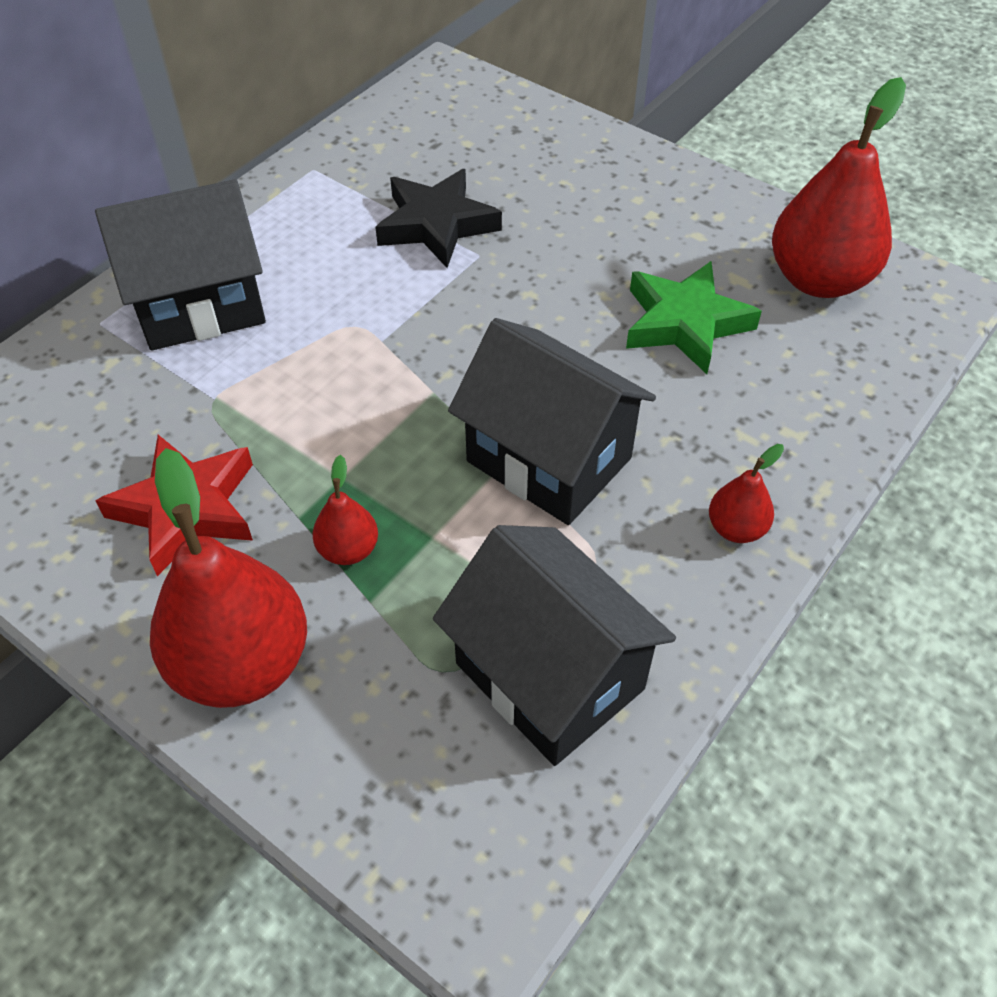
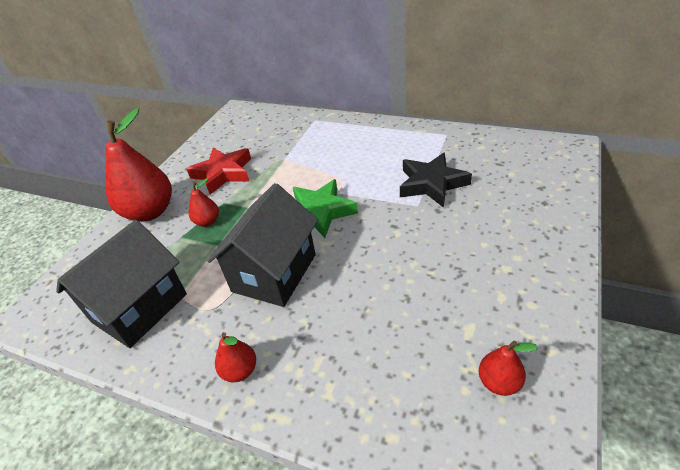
camera: 80 degrees right, 10 degrees down
black house [95,179,266,351] -> none
green star [626,261,762,374] -> green star moved to [293,179,358,238]
red pear [772,77,906,298] -> red pear [479,340,538,396], size x0.47

